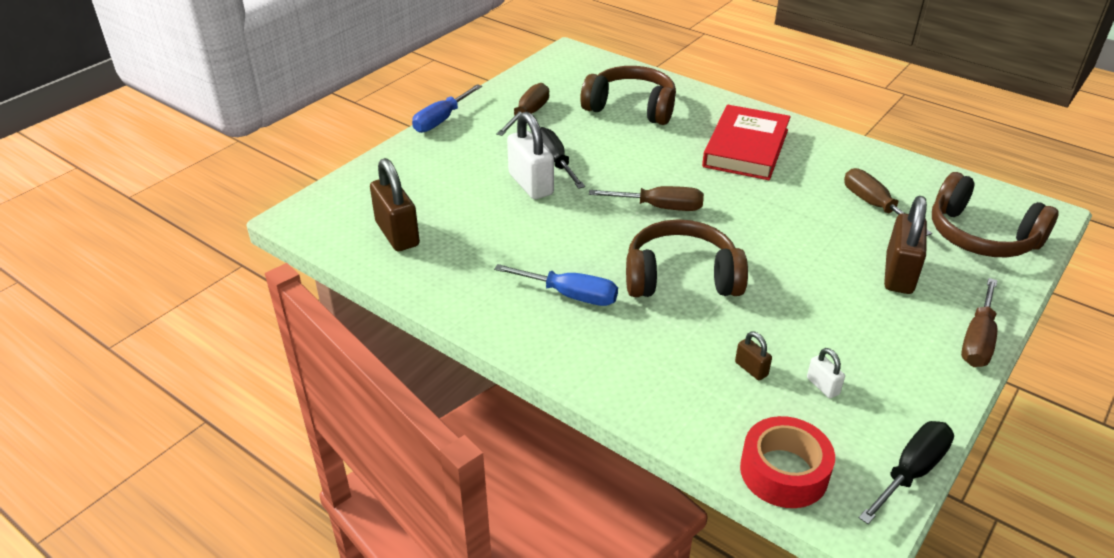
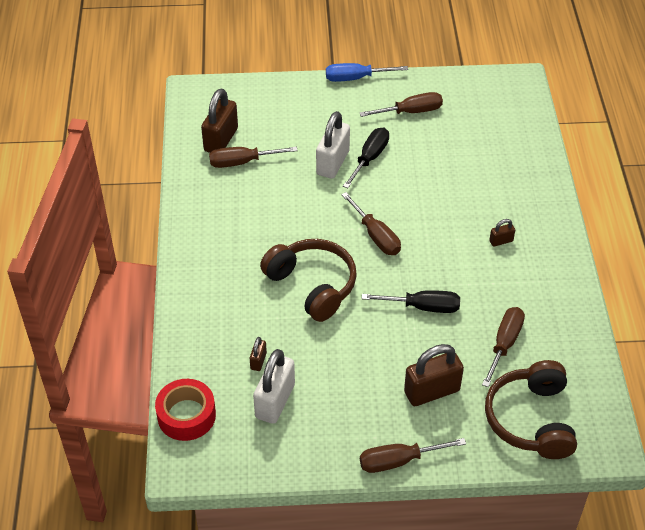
camera: 50 degrees right, 10 degrees up
blue screwdriver [494,264,618,306] -> none
brown headphones [580,66,676,125] -> none
red book [702,105,791,180] -> brown padlock [489,219,515,247]
white padlock [807,348,845,398] -> white padlock [253,349,295,424], size x2.11
black screwdriver [859,421,954,524] -> black screwdriver moved to [362,290,460,313]
none -> brown screwdriver [209,147,298,168]

